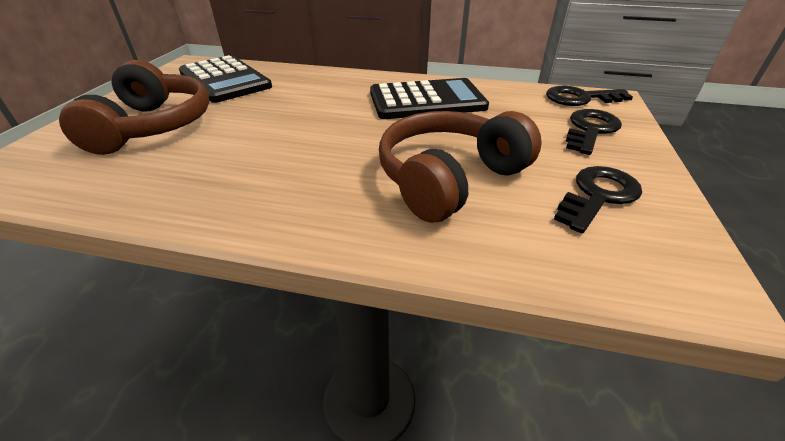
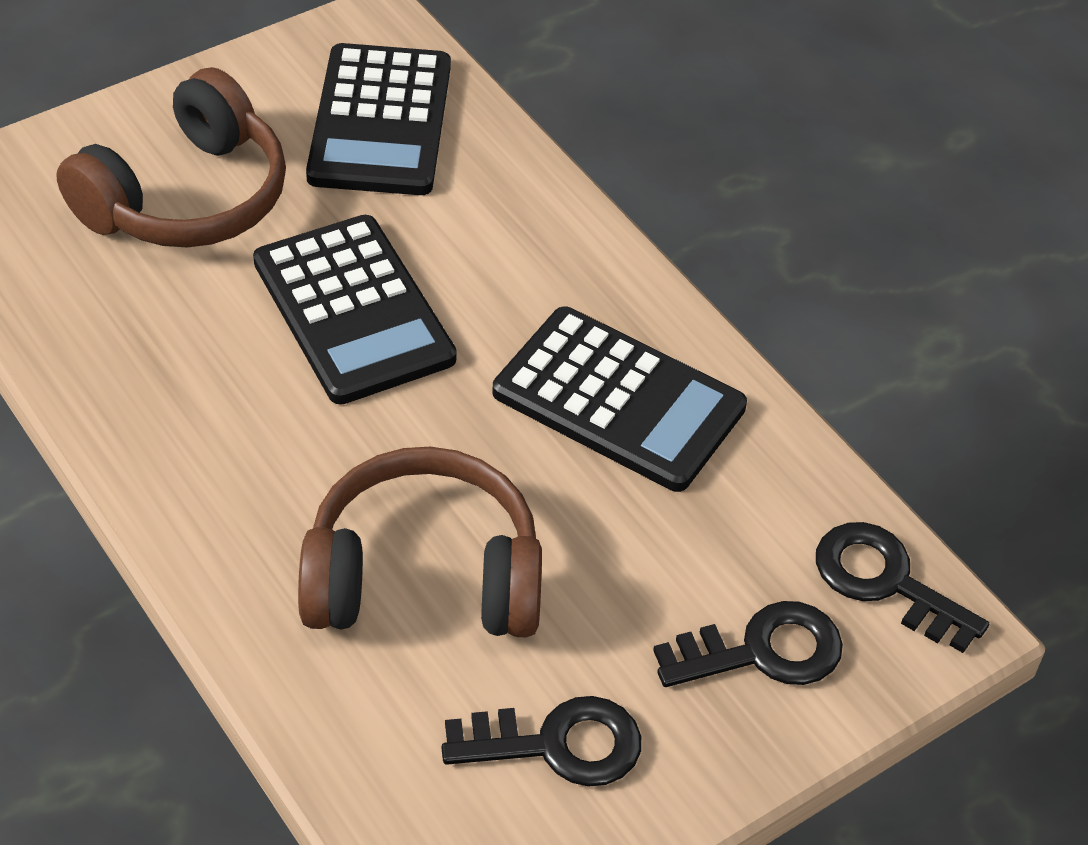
camera: 40 degrees right, 10 degrees up
none -> black calculator [253,215,457,404]

